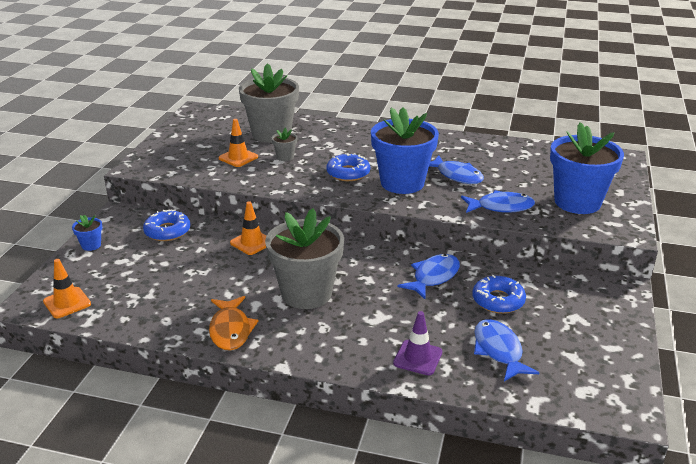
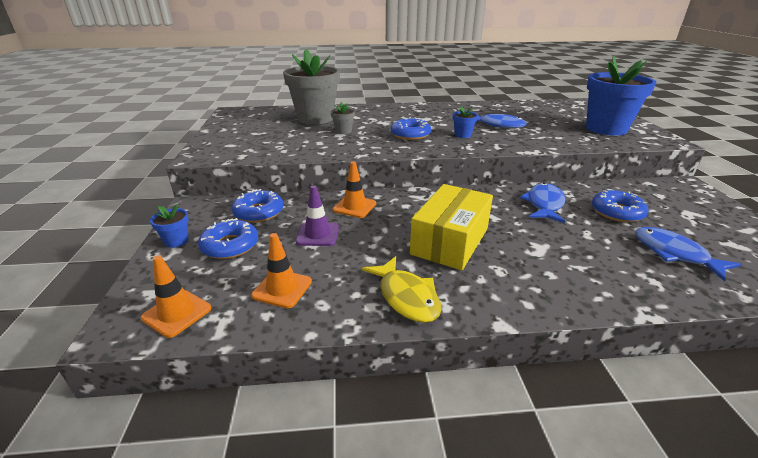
camera: 20 degrees left, 0 degrees up
orange fish [209,296,259,350] -> yellow fish [362,256,442,323]
orange traffic cone [219,119,258,167] -> orange traffic cone moved to [251,233,312,308]
grey flower pot [265,208,344,309] -> yellow box [410,184,493,270]
blue flower pot [371,107,439,194] -> blue flower pot [453,106,478,138], size x0.41
purple traffic cone [393,311,442,375] -> purple traffic cone moved to [296,185,339,246]
blue fish [461,190,535,213] -> none
none -> blue donut [198,218,258,259]

